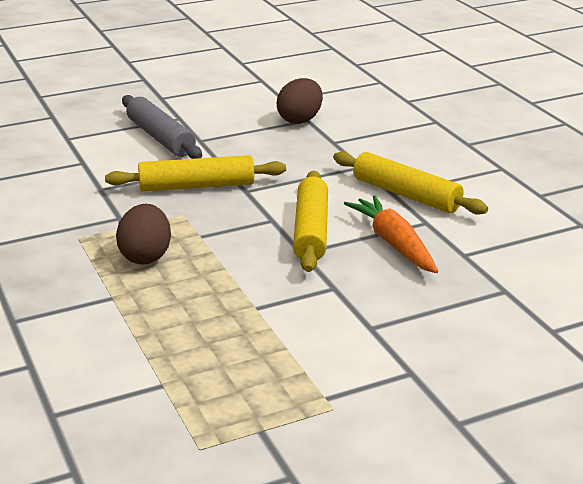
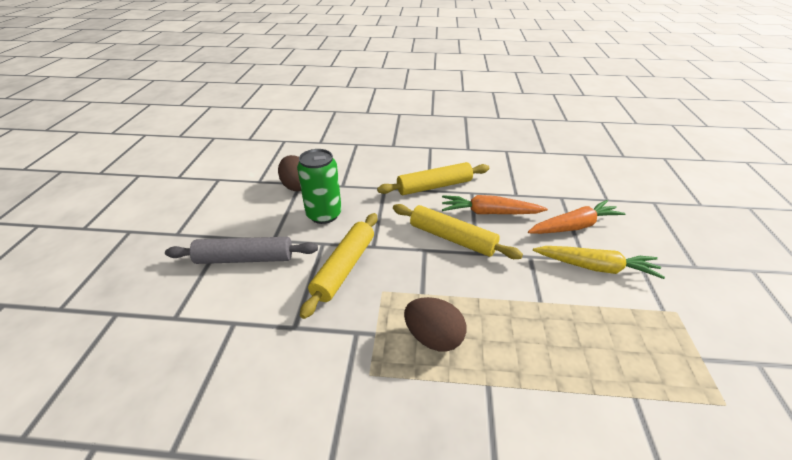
camera: 60 degrees left, 10 degrees up
none -> green can [297,149,342,224]
none -> orange carrot [528,200,626,234]
none -> yellow carrot [533,246,665,279]

